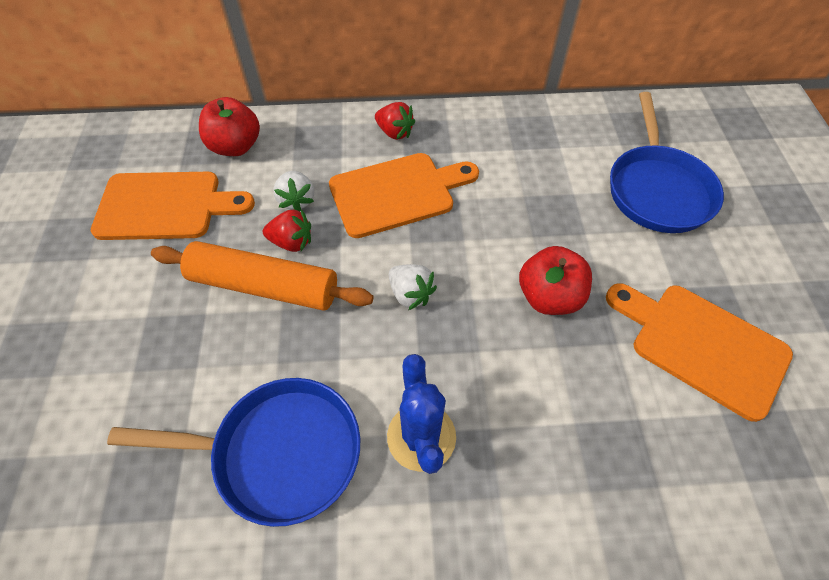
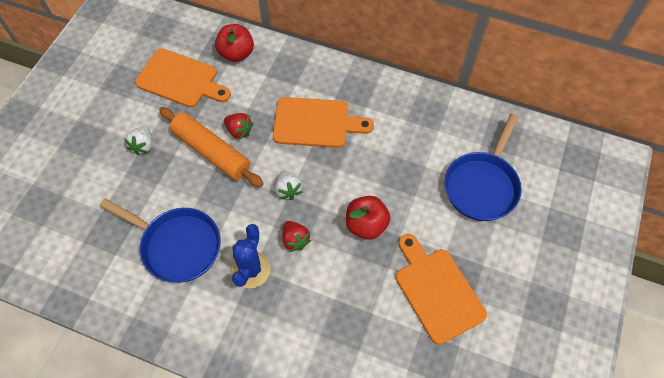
camera: 25 degrees right, 5 degrees up
white strawberry [273,171,314,212] -> white strawberry moved to [124,126,152,155]
red strawberry [375,102,415,140] -> red strawberry moved to [282,221,311,252]

